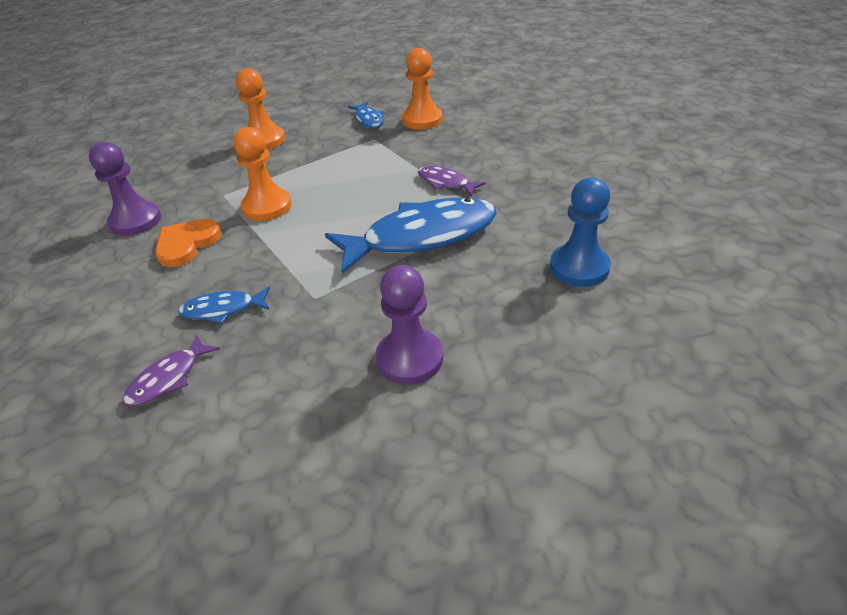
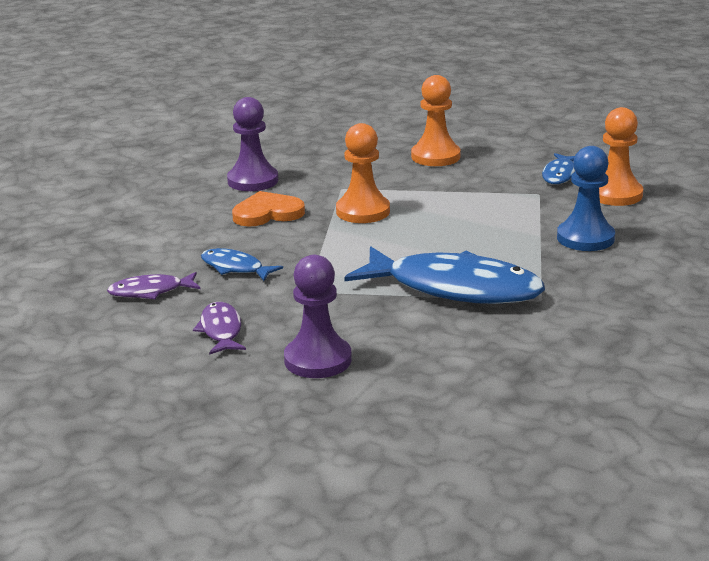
camera: 40 degrees right, 15 degrees down
purple fish [418,166,486,196] -> purple fish moved to [193,302,246,355]
blue pawn [550,178,611,287] -> blue pawn moved to [557,146,615,251]

